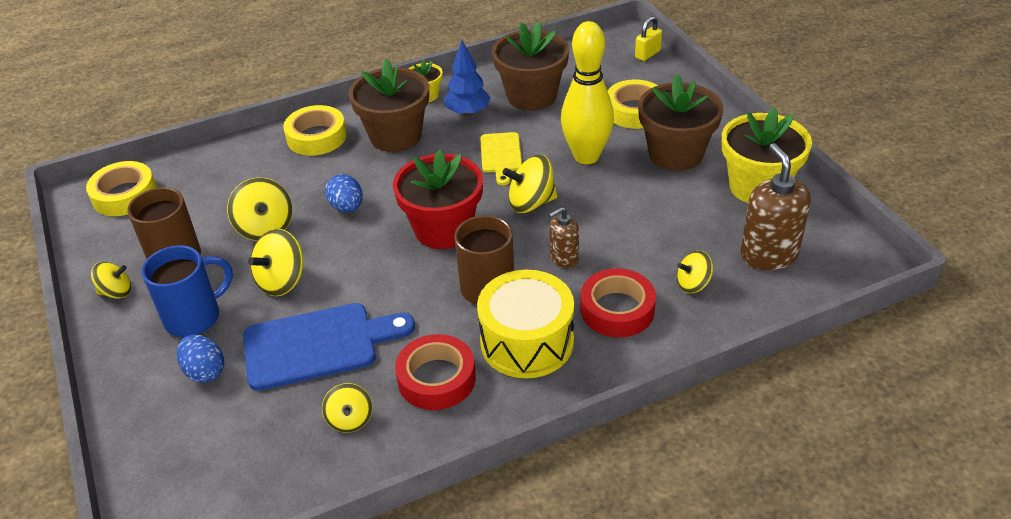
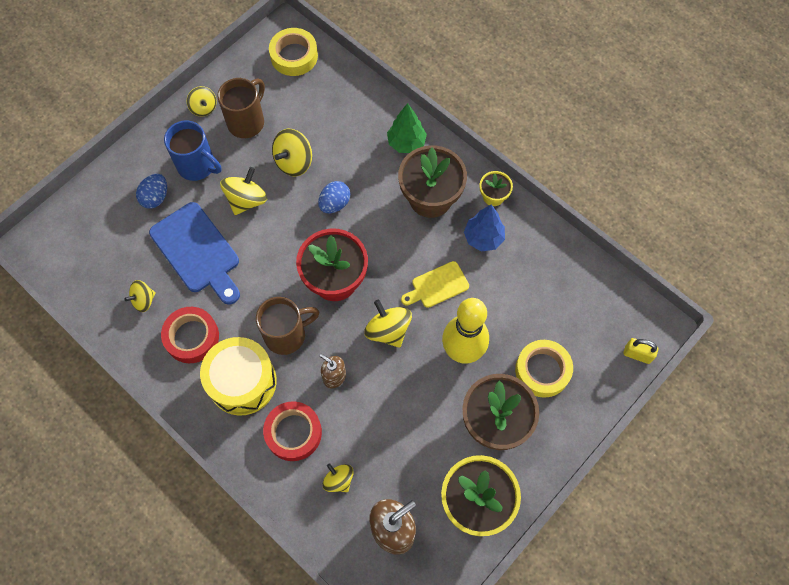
camera: 65 degrees right, 25 degrees up
yellow spinning top [248,229,304,296] -> yellow spinning top turned 105 degrees clockwise [220,167,267,215]
yellow tape [283,105,347,156] -> green tree [387,103,427,153]
brown flower pot [492,21,569,111] -> none

